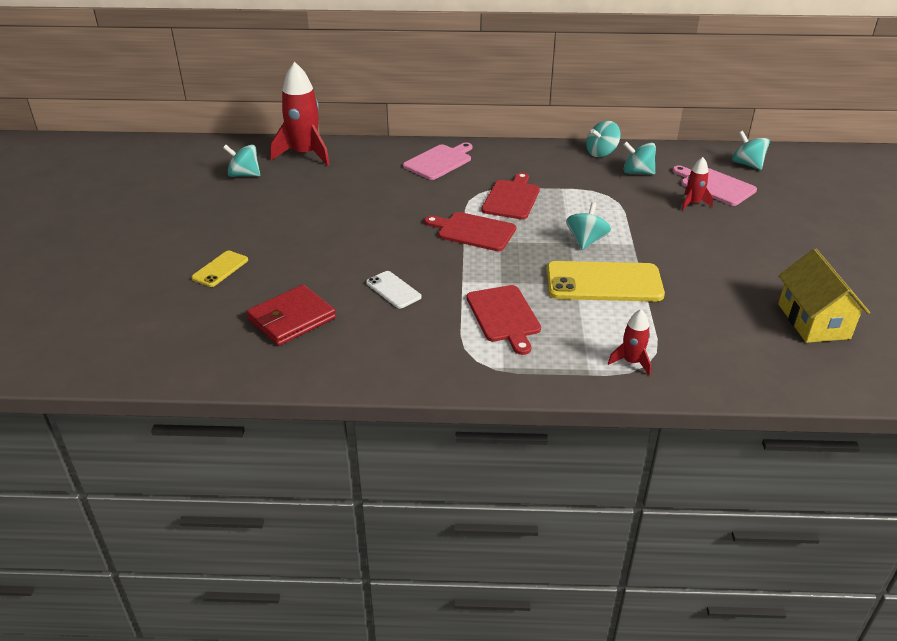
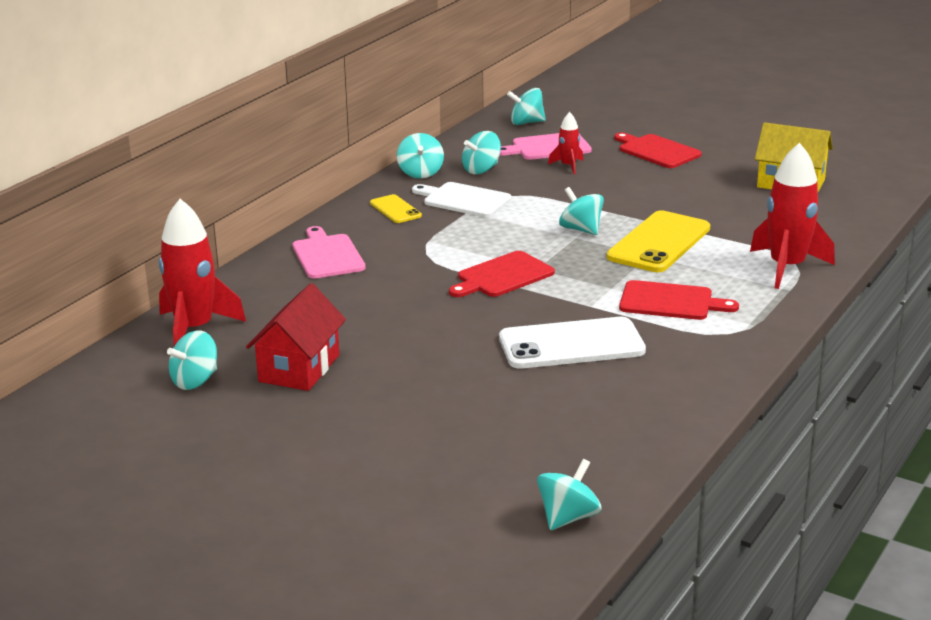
camera: 60 degrees left, 10 degrees down
yellow phone [191,251,248,287] -> yellow phone moved to [370,194,422,223]
red wallet [247,284,336,346] -> none
white phone [366,271,422,309] -> white phone [499,317,646,369], size x1.96
red cutting board [481,172,540,219] -> red cutting board moved to [614,132,702,168]
red rocket [608,309,651,376] -> red rocket [750,142,835,289], size x2.01
none -> red house [246,283,346,391]
none -> white cutting board [412,182,512,217]
none -> turquoise spinning top [537,459,601,530]

